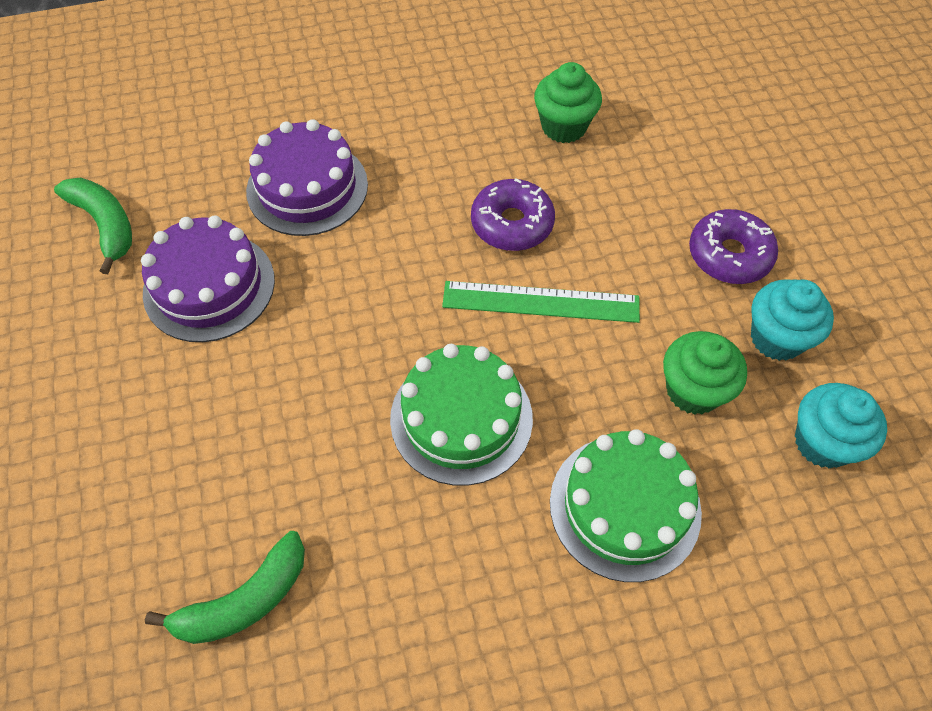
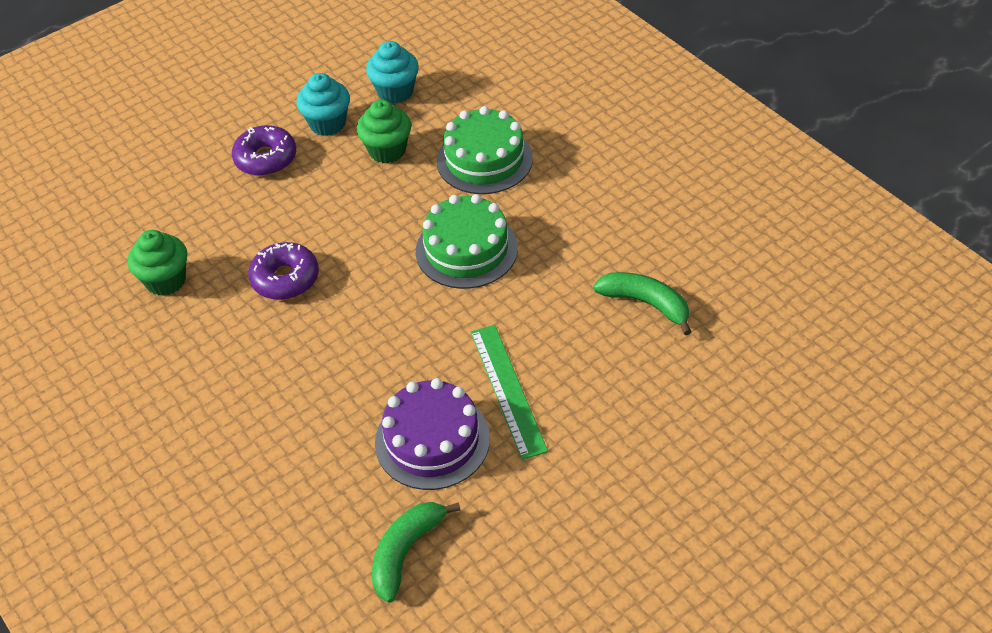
camera: 110 degrees left, 10 degrees down
purple cake [246,119,368,236] -> none
green ruler [442,281,640,323] -> green ruler moved to [471,325,548,460]

